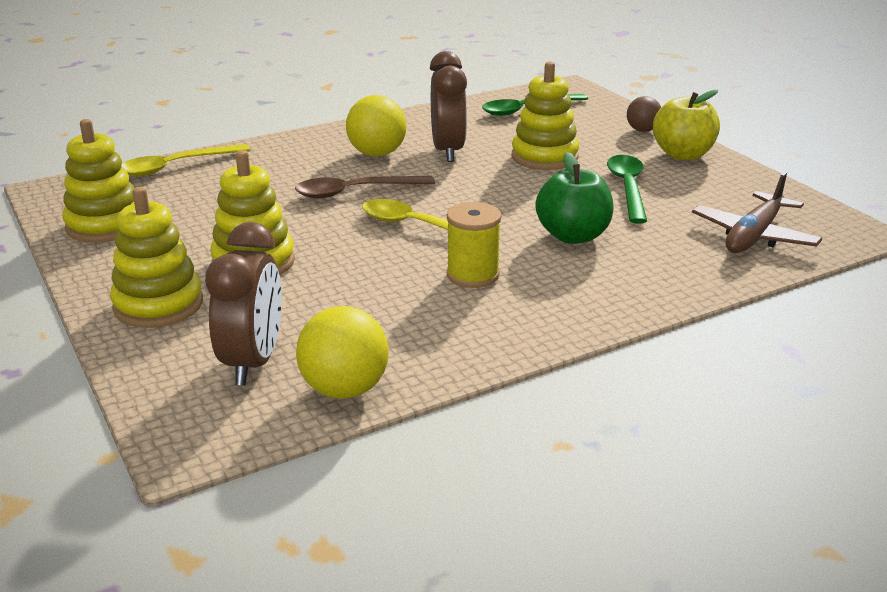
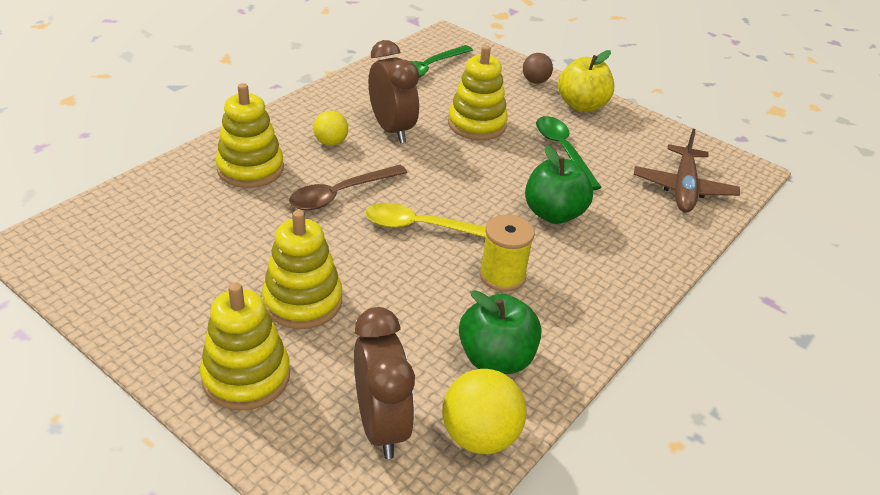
camera: 25 degrees left, 10 degrees up
yellow stacking toy [62,119,134,243] -> yellow stacking toy moved to [216,83,284,188]
yellow spoon [122,144,250,176] -> none
yellow ball [346,95,407,157] -> yellow ball [313,111,348,146], size x0.61
none -> green apple [459,290,541,374]

